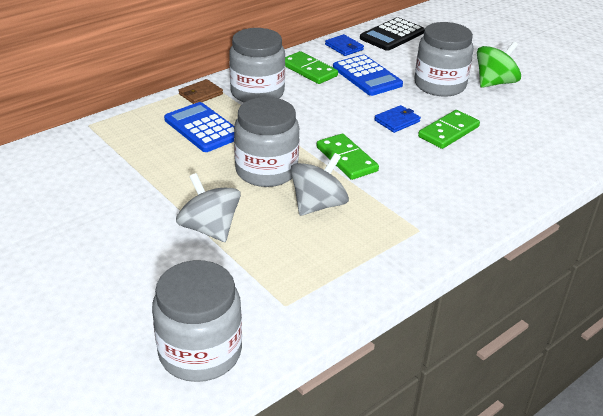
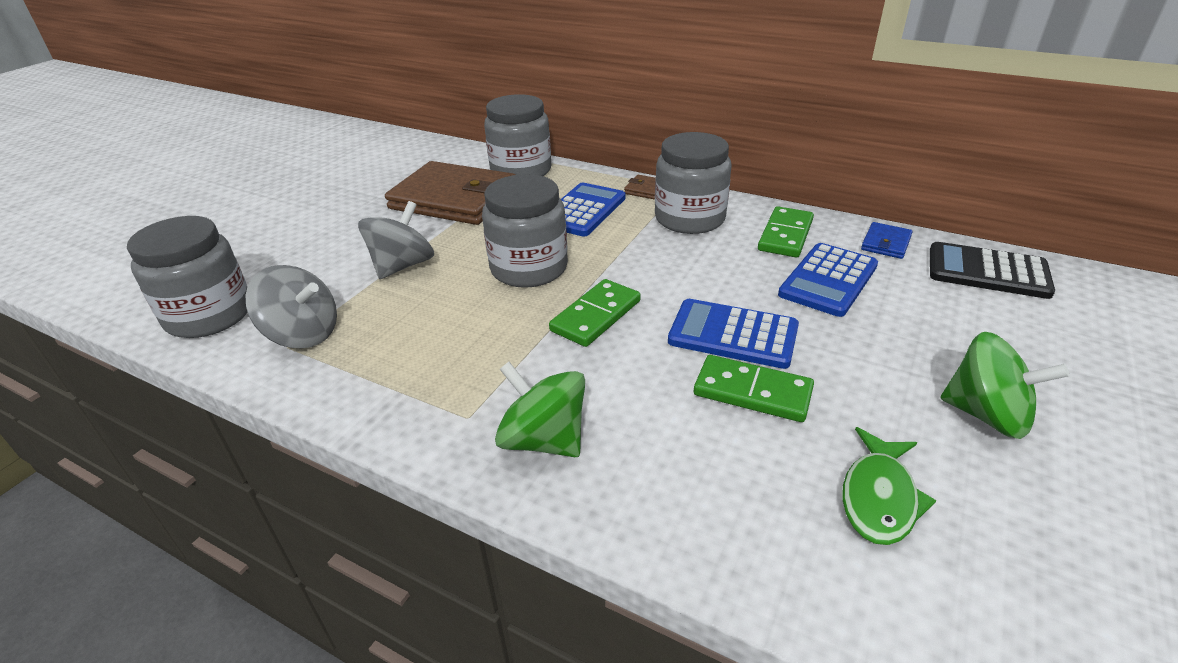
camera: 70 degrees right, 0 degrees up
grey spinning top [290,153,349,216] -> grey spinning top moved to [245,265,337,348]
blue wallet [374,105,421,133] -> blue calculator [668,299,799,369]
grey jar [415,22,474,97] -> grey jar moved to [484,94,551,176]
none -> brown wallet [385,161,516,225]
none -> green spinning top [495,362,585,457]
none -> green fish [842,427,936,545]

